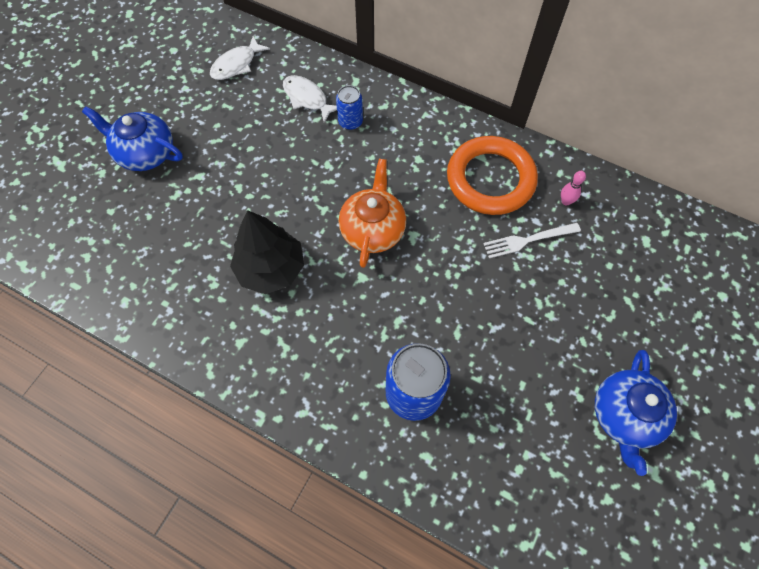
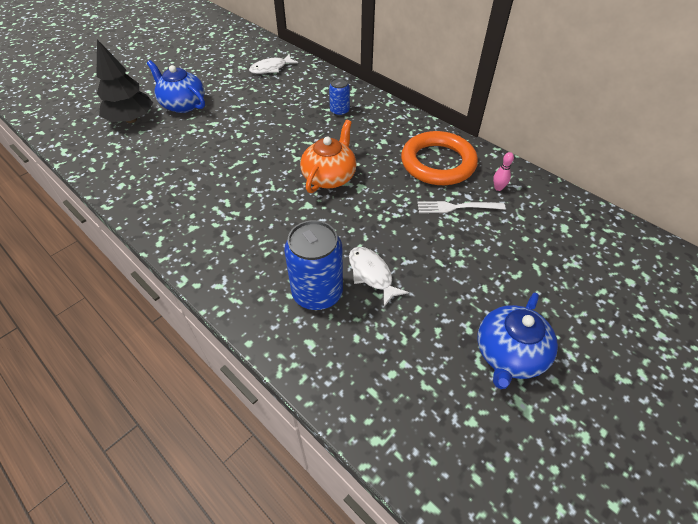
camera: 15 degrees right, 15 degrees down
black tree [230,210,304,294] -> black tree moved to [96,39,153,123]
white fish [283,75,337,123] -> white fish moved to [349,247,409,307]

